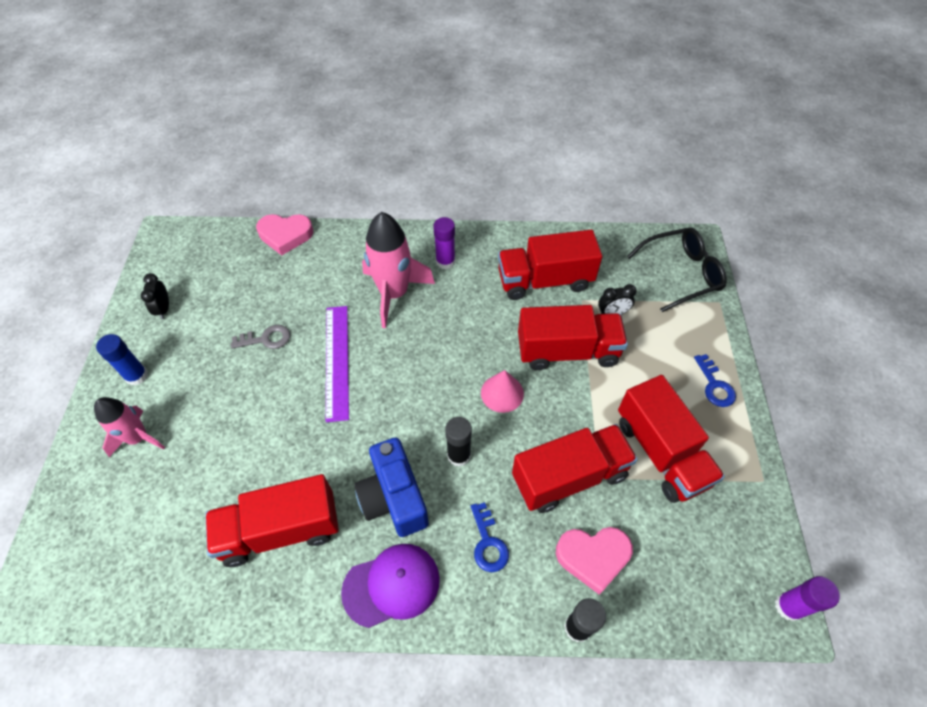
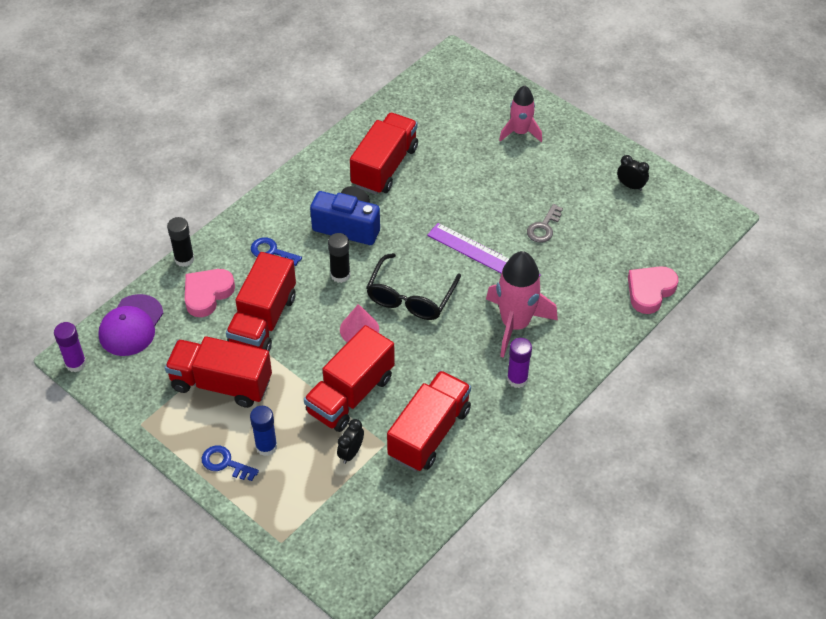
camera: 130 degrees right, 5 degrees down
blue glue stick [96,334,148,386] -> blue glue stick moved to [250,406,277,456]
purple cap [341,544,440,628] -> purple cap moved to [99,294,163,356]
black glasses [627,227,727,312] -> black glasses moved to [366,253,461,320]

